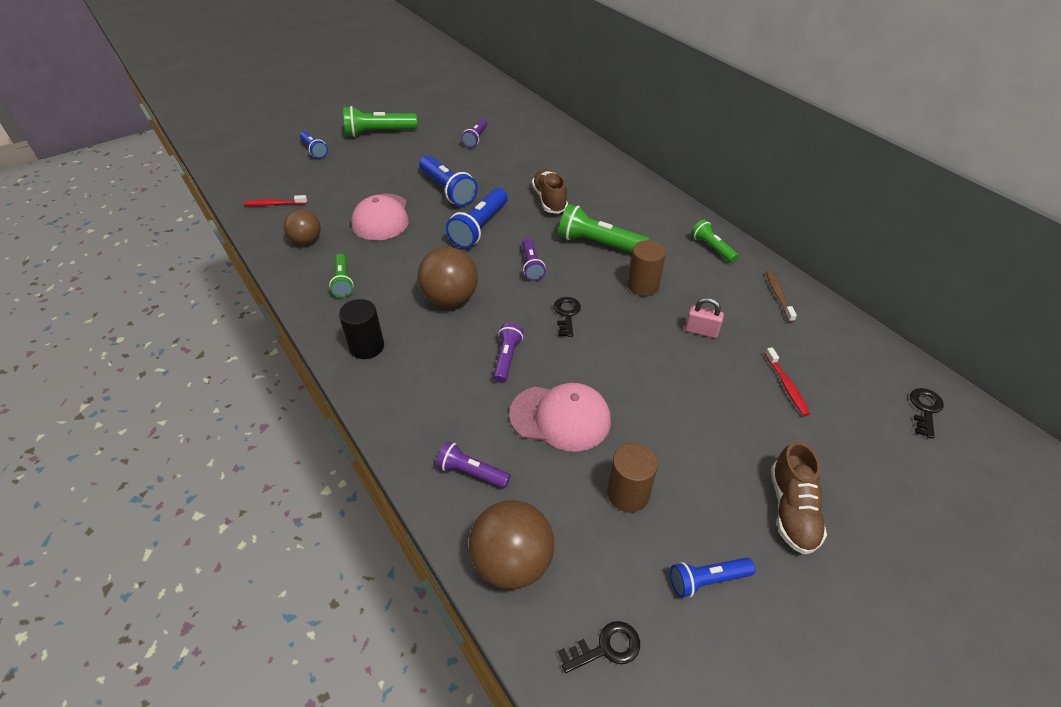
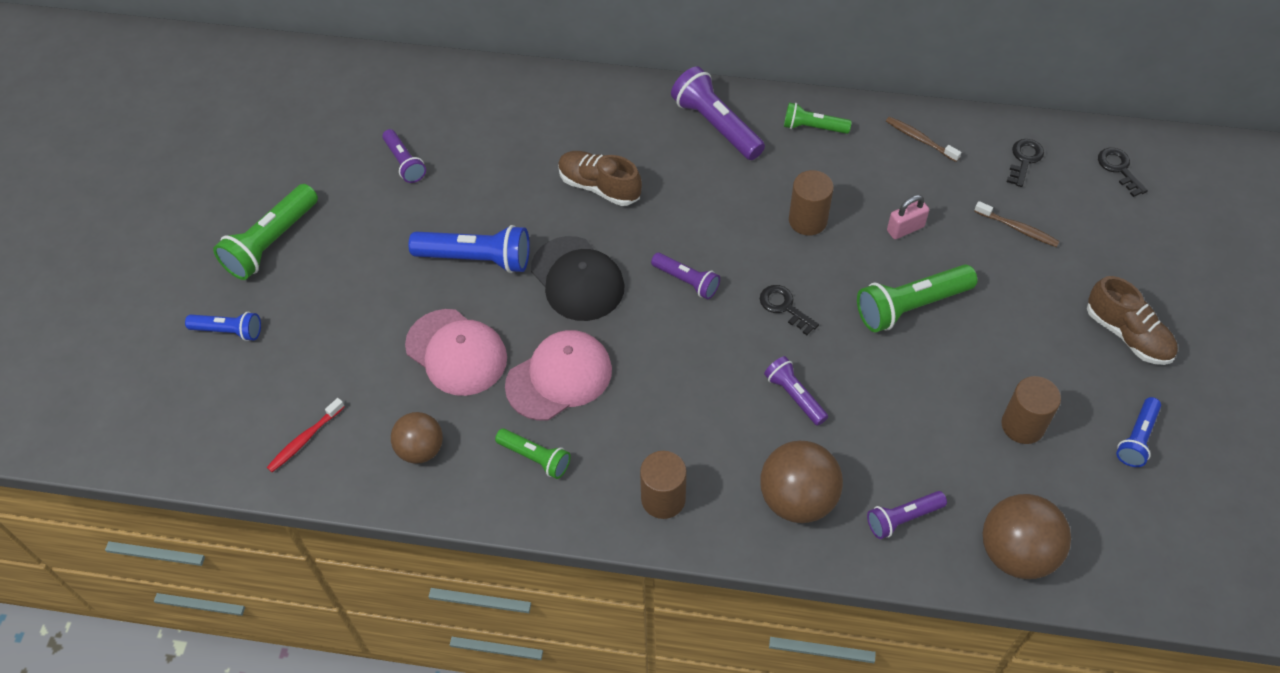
camera: 45 degrees left, 10 degrees up
black cylinder [339,299,384,359] -> brown cylinder [640,451,687,519]
brown ball [418,247,478,307] -> brown ball moved to [760,441,843,523]
blue flashlight [446,188,508,248] -> black cap [531,236,625,321]
pink cap [509,383,611,452] -> pink cap moved to [505,330,612,421]
green flashlight [558,204,650,253] -> green flashlight moved to [857,264,977,332]
black key [558,621,640,673] -> black key moved to [1006,139,1044,187]
red toothbrush [765,347,810,416] -> brown toothbrush [974,201,1060,247]
none -> purple flashlight [671,66,765,160]

